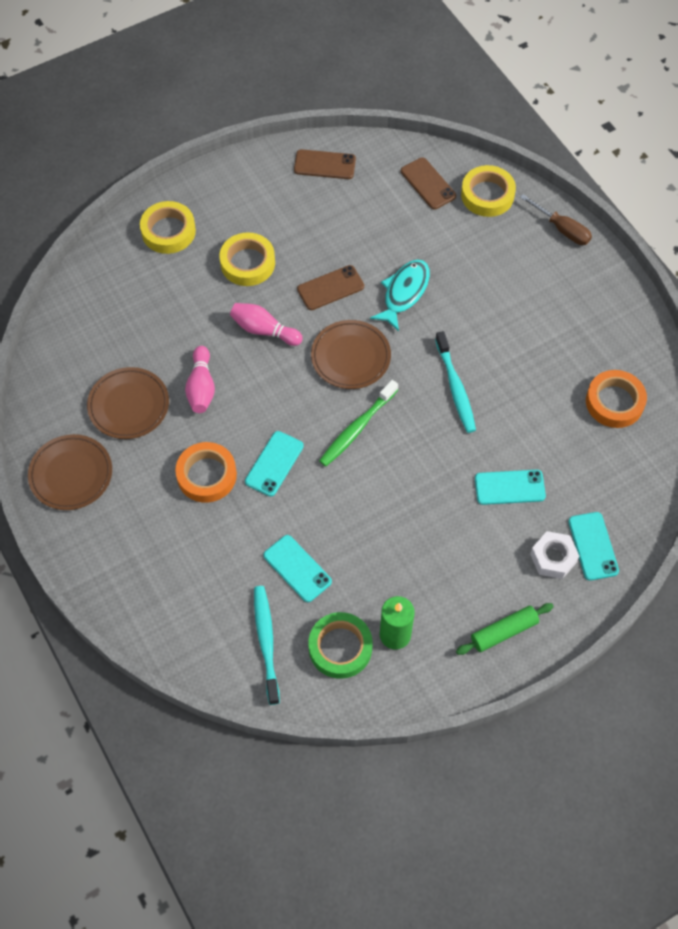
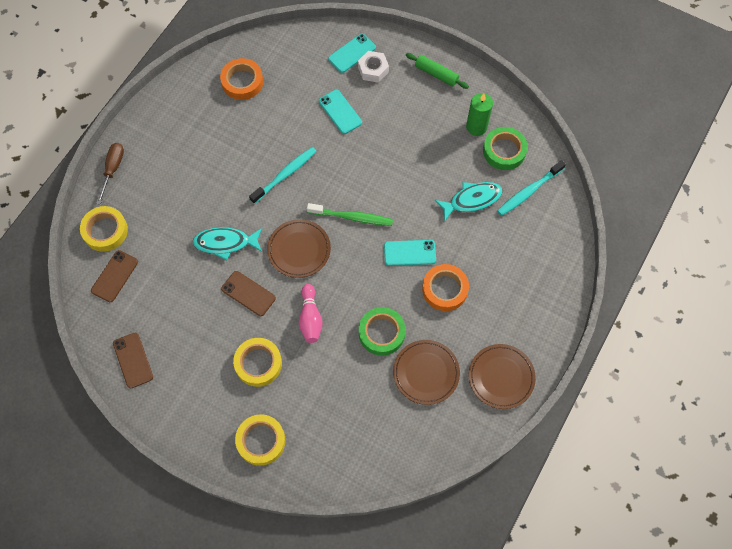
camera: 120 degrees left, 5 degrees up
pink bowling pin [185,346,215,413] -> green tape [359,307,406,355]
turquoise phone [263,535,332,602] -> turquoise fish [435,182,502,222]

